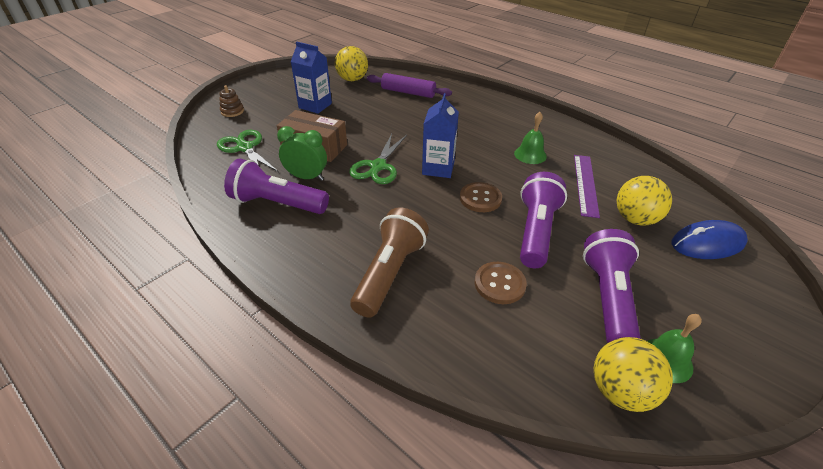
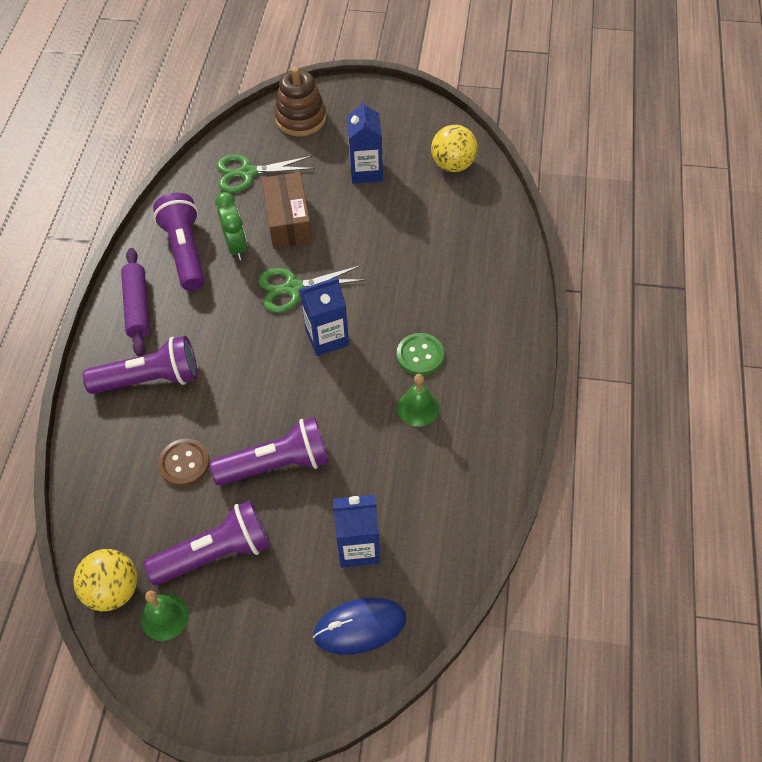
camera: 60 degrees right, 15 degrees up
green scissors [217,130,279,172] -> green scissors turned 120 degrees counterclockwise [216,155,315,193]
brown stacking toy [219,85,244,117] -> brown stacking toy [275,67,326,136], size x1.89
brown flashlight [350,208,429,318] -> purple flashlight [83,336,197,394]
purple rolling pin [367,73,452,98] -> purple rolling pin moved to [121,248,150,356]
brown button [460,182,502,212] -> none
purple ruler [574,155,600,218] -> none
yellow ball [617,176,672,225] -> blue carton [333,495,380,568]
blue mouse [671,220,748,259] -> blue mouse turned 60 degrees counterclockwise [313,597,406,655]
none -> green button [397,333,444,375]

